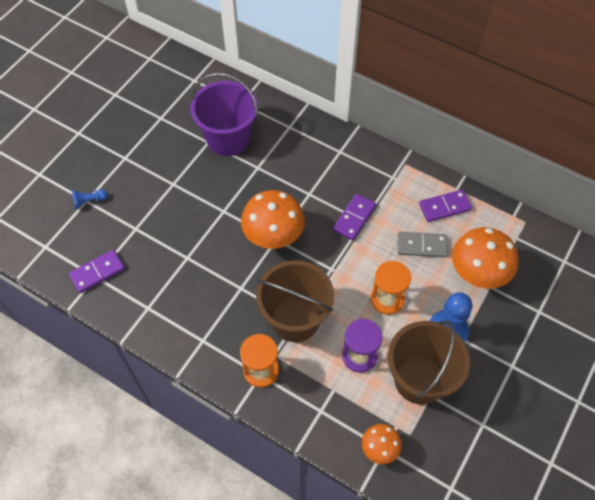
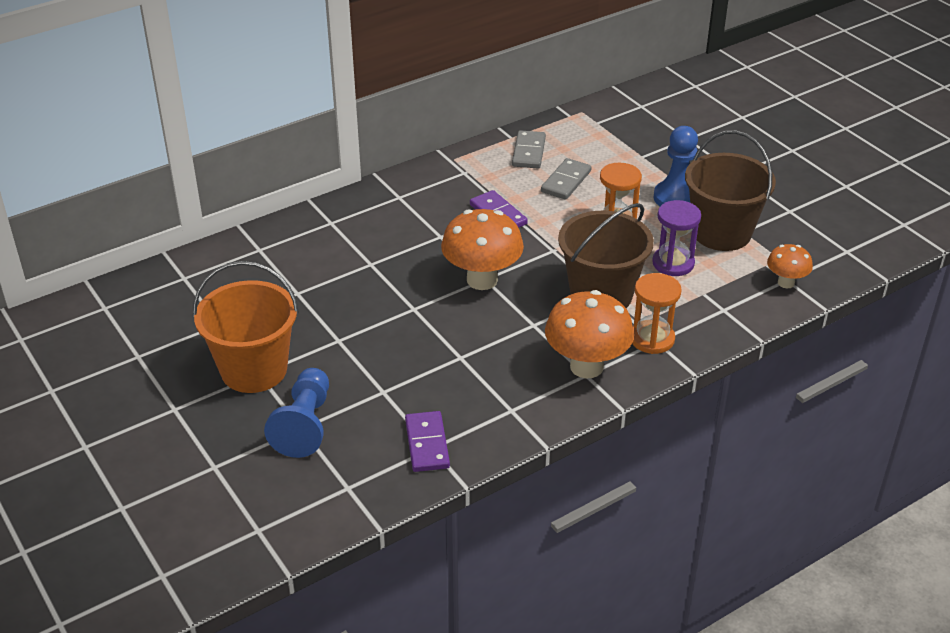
camera: 65 degrees left, 20 degrees down
blue pawn [72,189,108,209] -> blue pawn [264,368,329,458], size x1.98
purple bucket [190,73,258,156] -> none
purple domino [419,190,472,222] -> grey domino [512,130,546,168]
orange mushroom [452,227,518,289] -> orange mushroom moved to [545,290,634,378]
none -> orange bucket [193,261,299,393]

